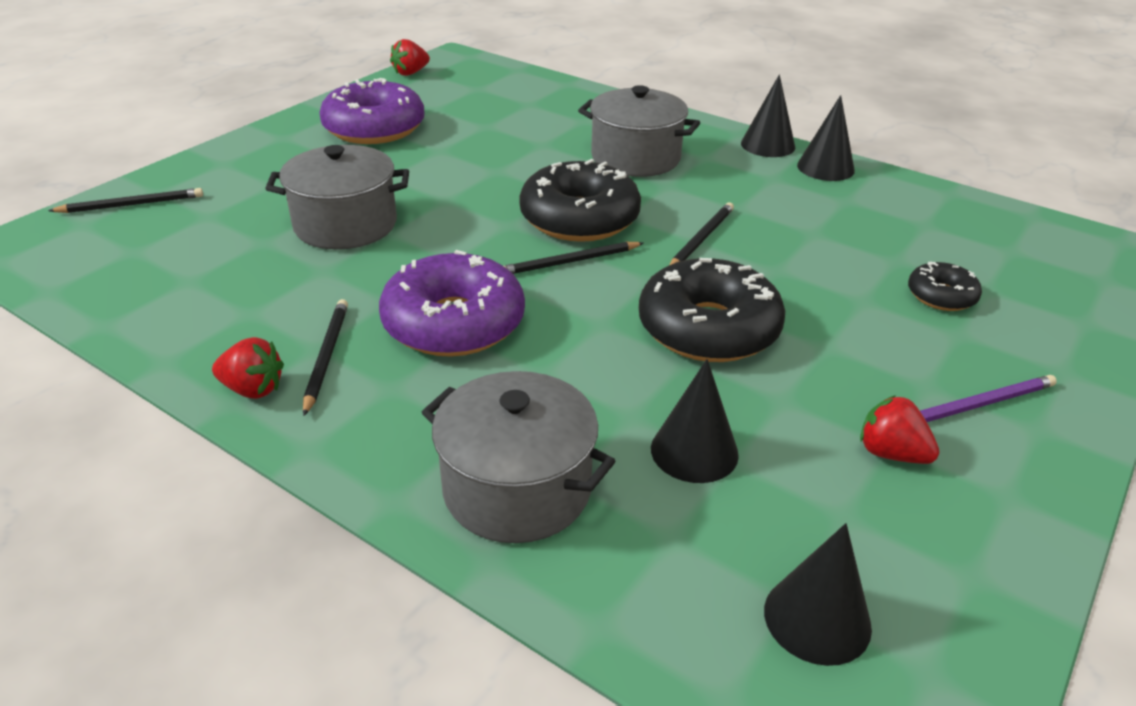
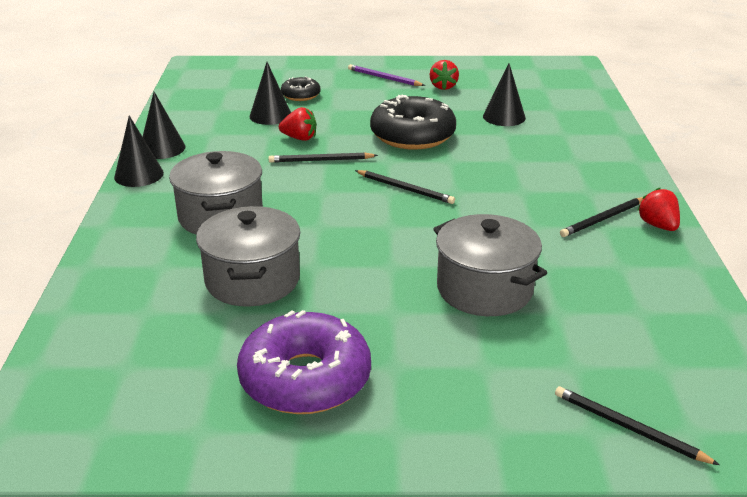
camera: 125 degrees left, 5 degrees down
purple donut [379,250,525,357] -> none
red strawberry [390,39,430,76] -> red strawberry moved to [279,107,317,141]
grey pot [422,371,615,543] -> grey pot moved to [196,206,300,306]
black donut [519,159,641,242] -> none
black cone [764,523,872,666] -> black cone moved to [250,62,291,125]

